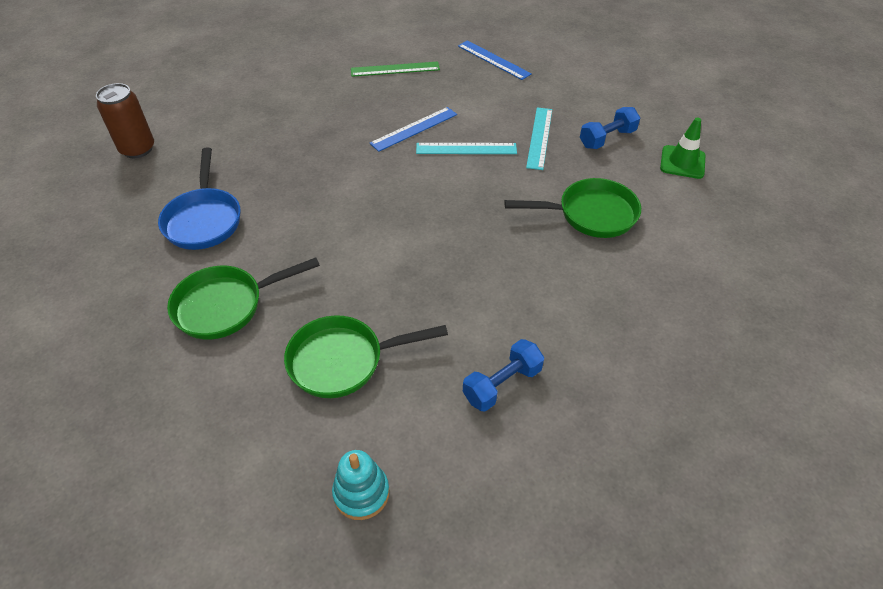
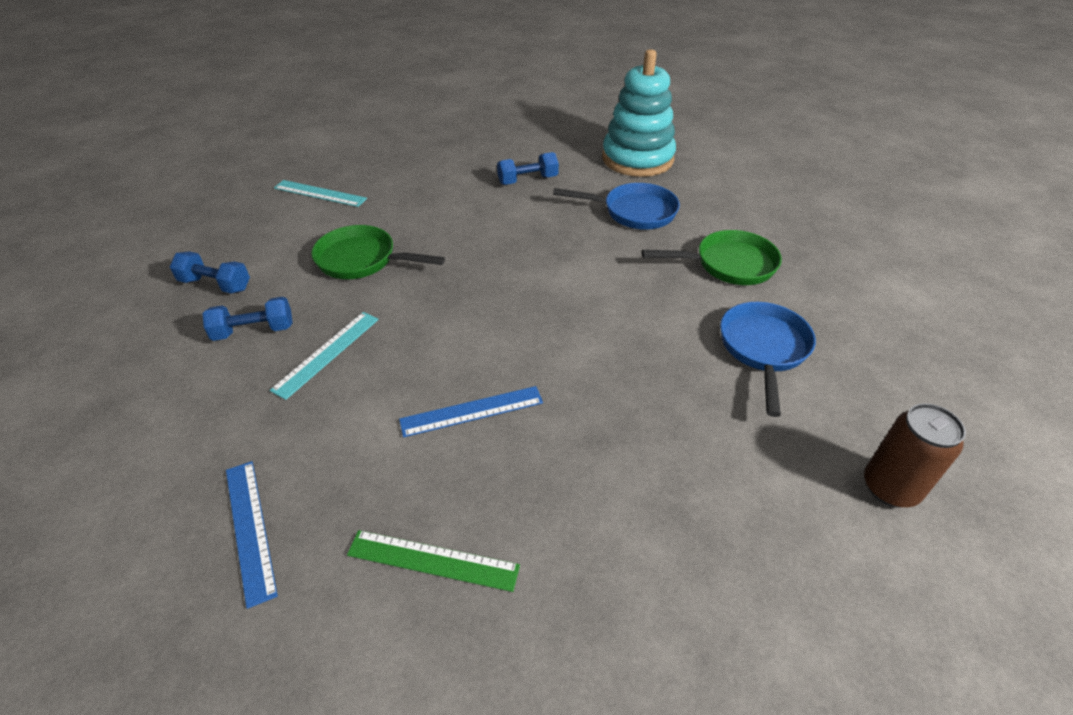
camera: 160 degrees left, 5 degrees down
green pan [284,315,448,398] -> blue pan [553,183,680,230]
turquoise stacking toy [332,450,390,520] -> turquoise stacking toy [602,49,676,177], size x2.13
turquoise ruler [416,143,517,154] -> turquoise ruler moved to [274,180,367,207]
green traffic cone [660,118,705,179] -> blue dumbbell [170,251,250,294]

